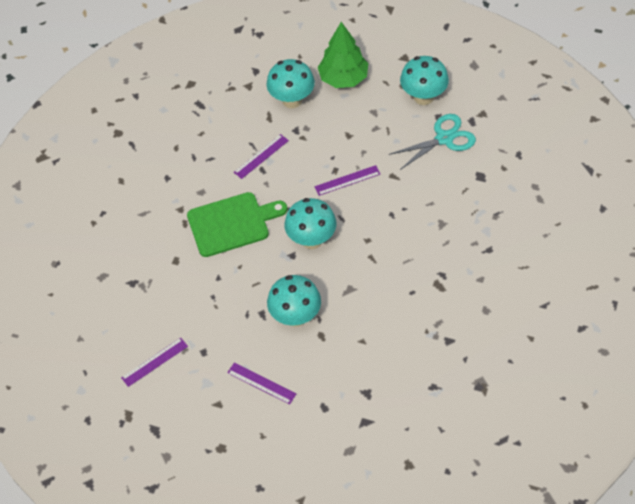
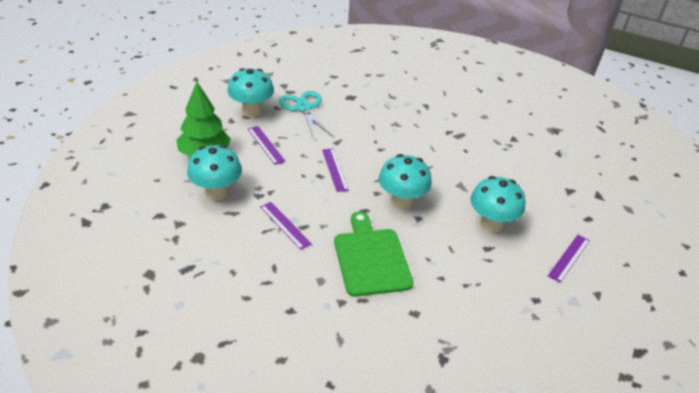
camera: 90 degrees left, 15 degrees down
purple ruler [121,338,188,387] -> purple ruler moved to [248,126,285,165]

